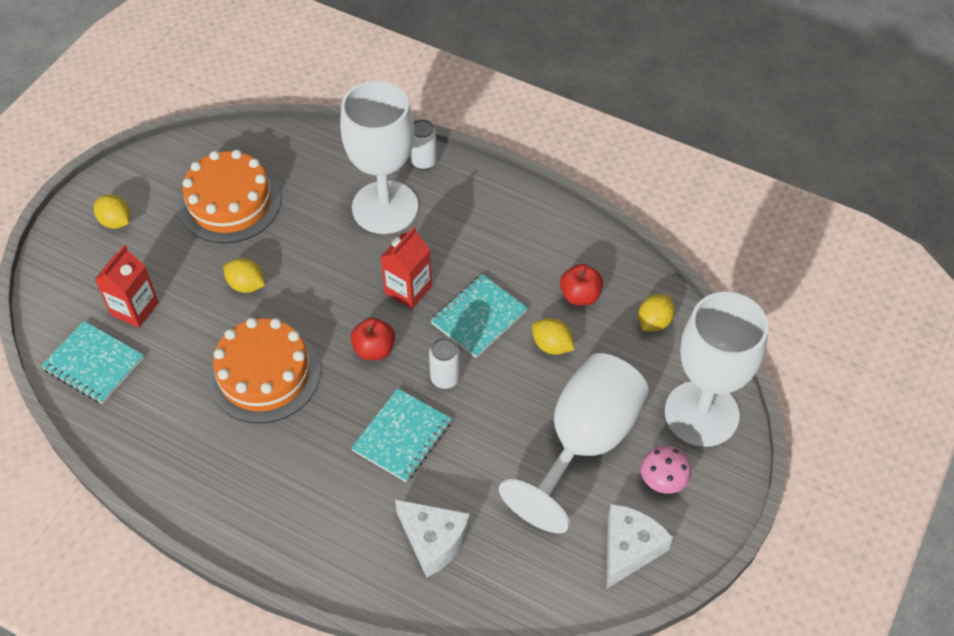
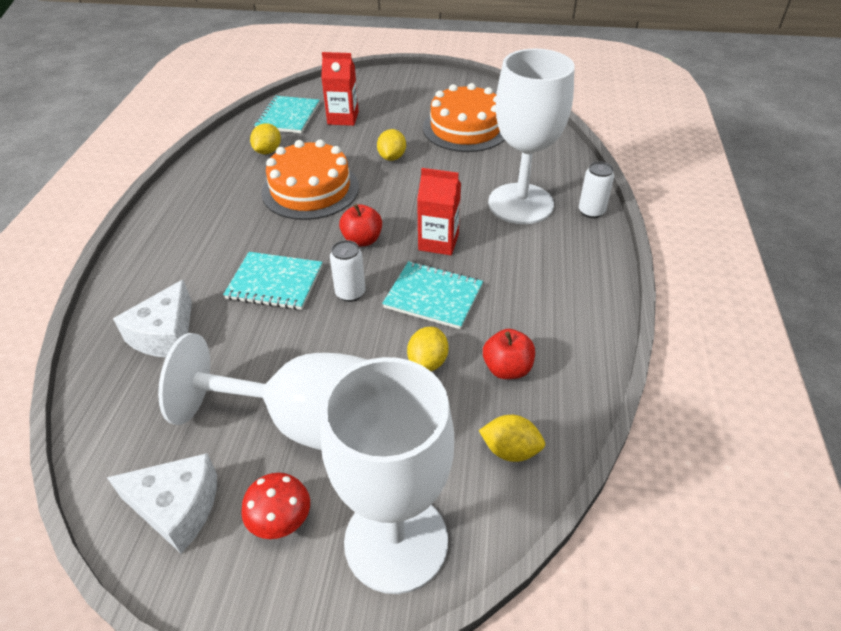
camera: 70 degrees right, 10 degrees down
yellow lemon [94,194,130,229] -> yellow lemon moved to [250,123,281,154]
pink mushroom [641,446,692,494] -> red mushroom [241,472,310,539]

